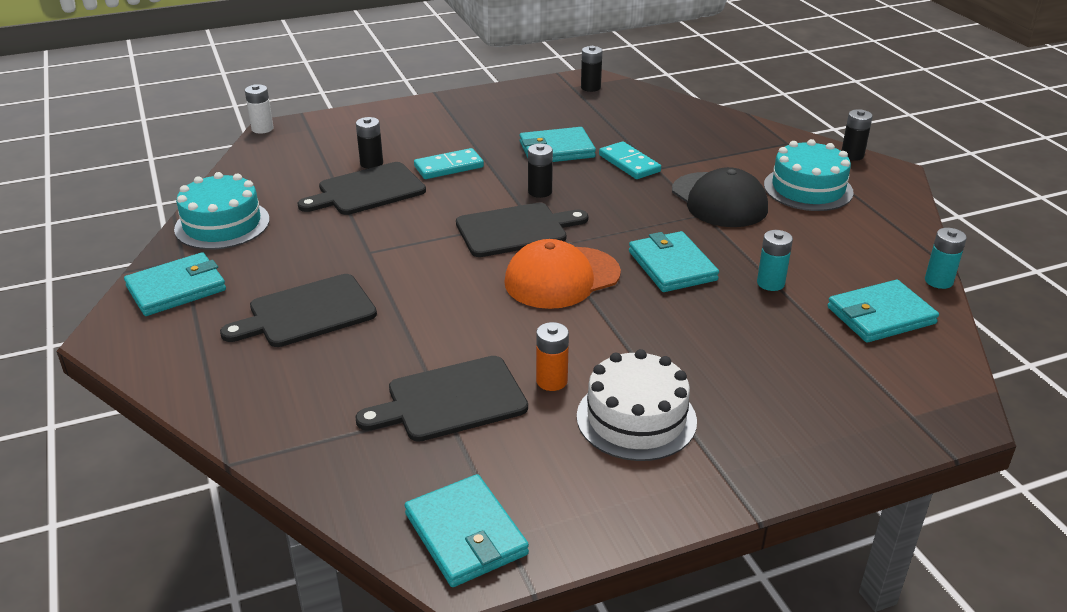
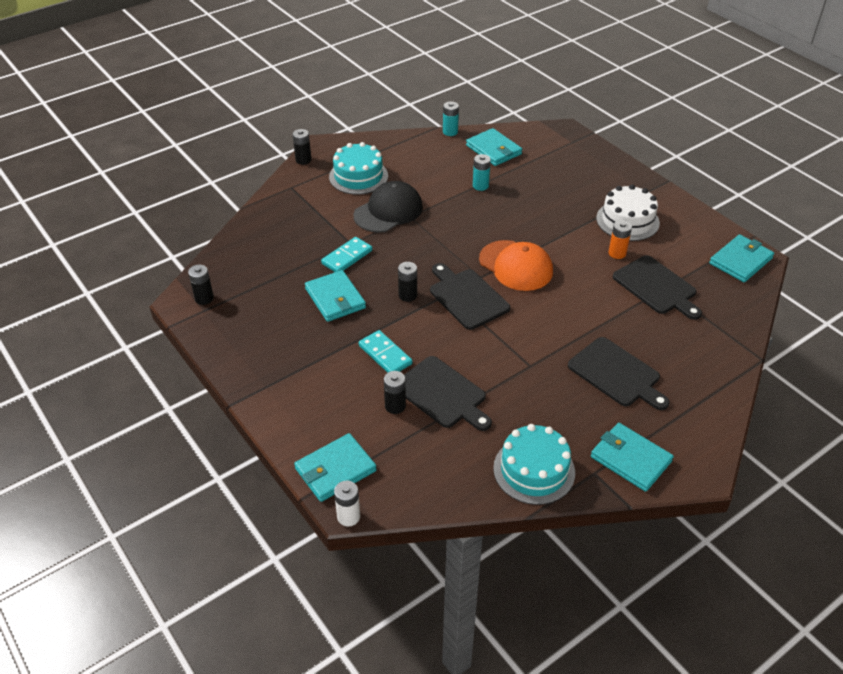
camera: 105 degrees left, 10 degrees up
turquoise wallet [629,231,719,292] -> turquoise wallet moved to [294,433,377,502]

